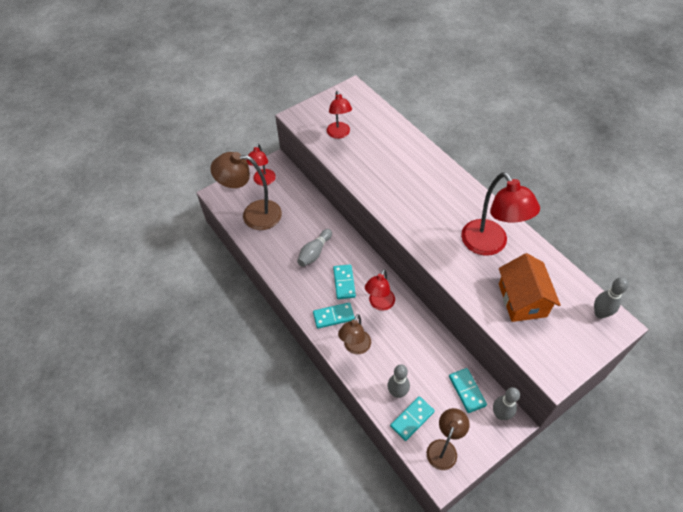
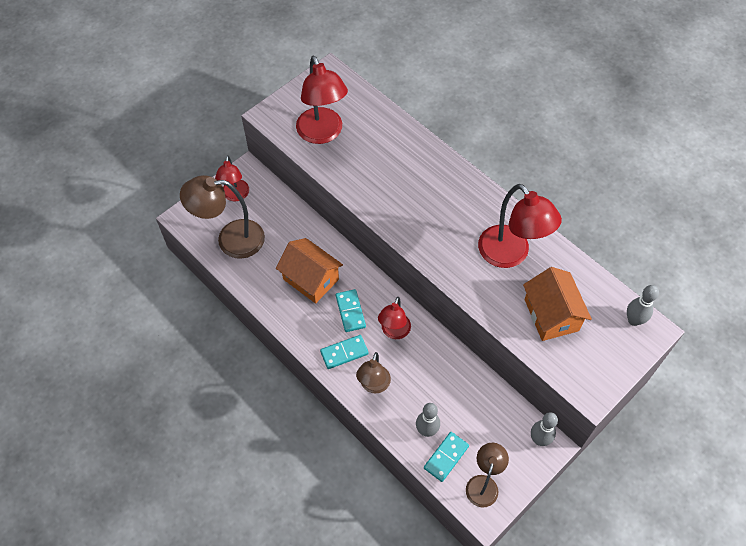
camera: 10 degrees left, 5 degrees up
grey bowling pin [297,229,332,267] -> orange house [276,238,343,304]
red lamp [327,91,352,139] -> red lamp [296,56,348,144], size x1.66
turquoise domino [449,368,487,413] -> none

